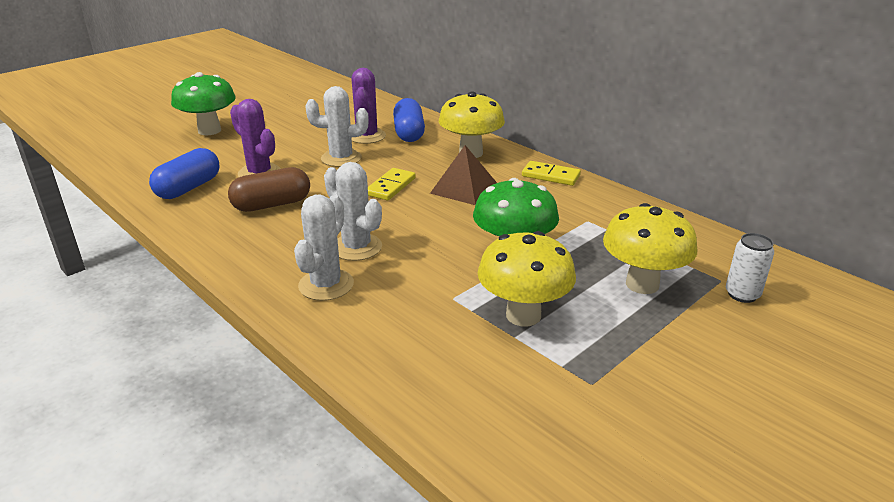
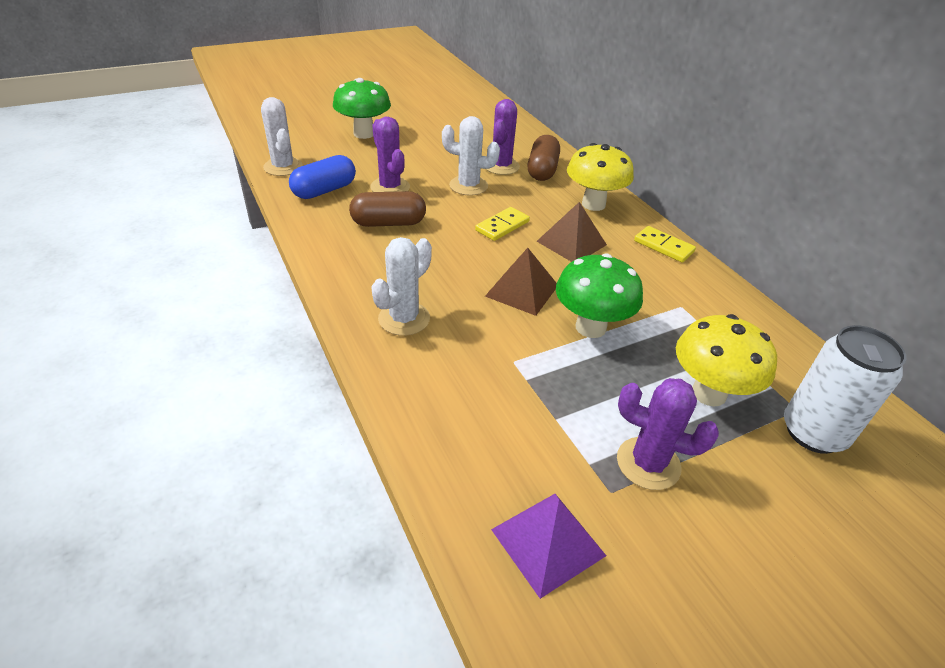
camera: 15 degrees right, 10 degrees up
white cactus [324,162,382,261] -> white cactus moved to [261,97,303,176]
blue capsule [393,98,425,142] -> brown capsule [527,135,560,181]
yellow mushroom [478,231,576,326] -> none
white can [726,233,774,303] -> white can [784,325,907,454], size x1.77
none -> brown pyramid [485,248,557,316]
none -> purple pyramid [491,494,606,599]
none -> purple cactus [617,378,719,490]

